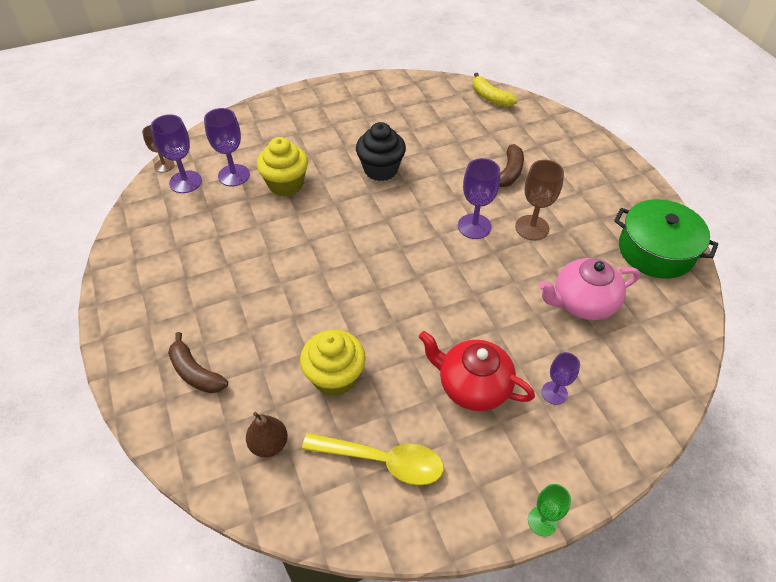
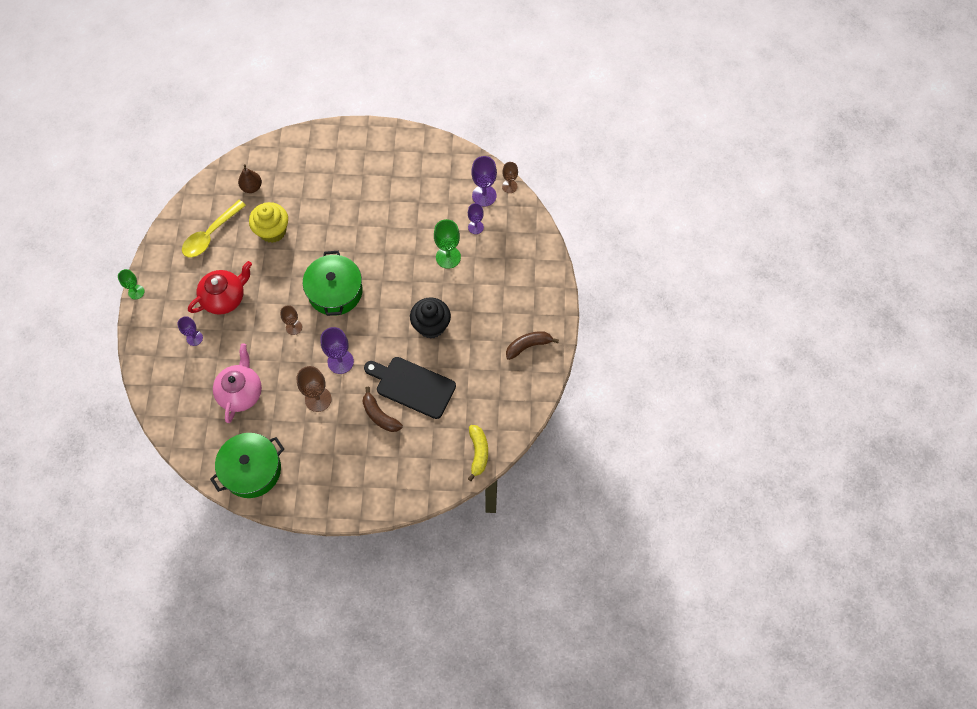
camera: 115 degrees right, 15 degrees up
brown banana [168,332,228,393] -> brown banana moved to [506,331,559,360]
purple goblet [204,108,250,186] -> purple goblet [468,203,484,234], size x0.63
yellow cupcake [257,137,308,197] -> green goblet [434,219,461,269]
yellow banana [473,73,518,107] -> yellow banana turned 105 degrees clockwise [468,425,488,481]
none -> brown goblet [280,305,302,335]
none -> green pot [303,251,363,316]
none -> black cutting board [364,357,456,419]

